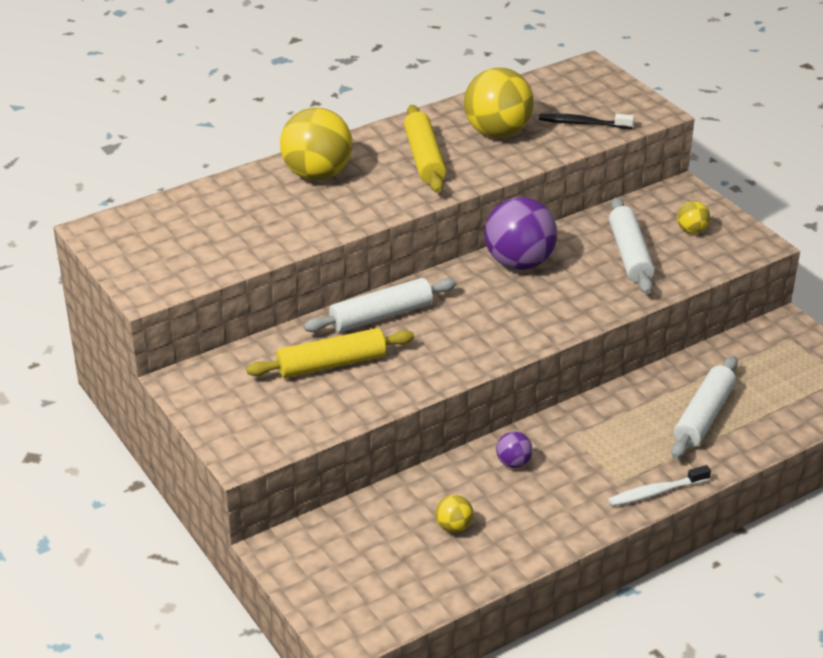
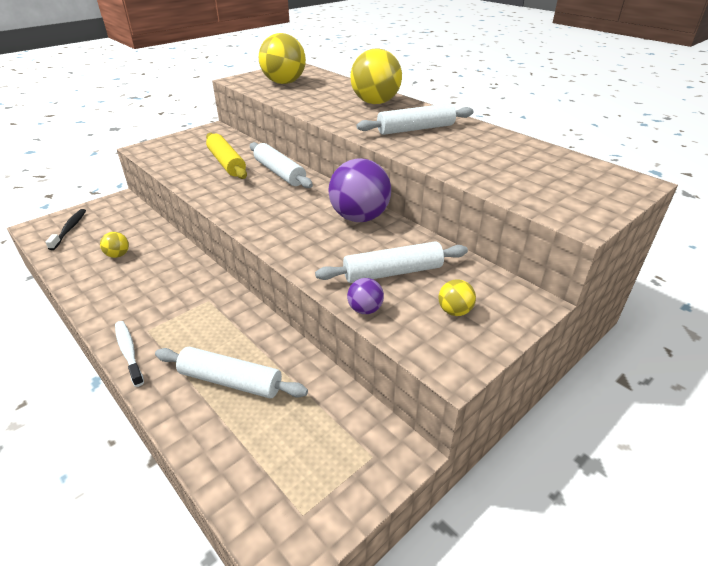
camera: 80 degrees right, 0 degrees up
yellow rolling pin [404,105,446,193] -> white rolling pin [356,103,474,135]
yellow ball [464,67,534,138] -> yellow ball moved to [259,33,306,84]
purple ball [496,432,533,468] -> purple ball moved to [347,278,384,314]
black toothbrush [539,113,634,129] -> black toothbrush moved to [45,209,86,250]

